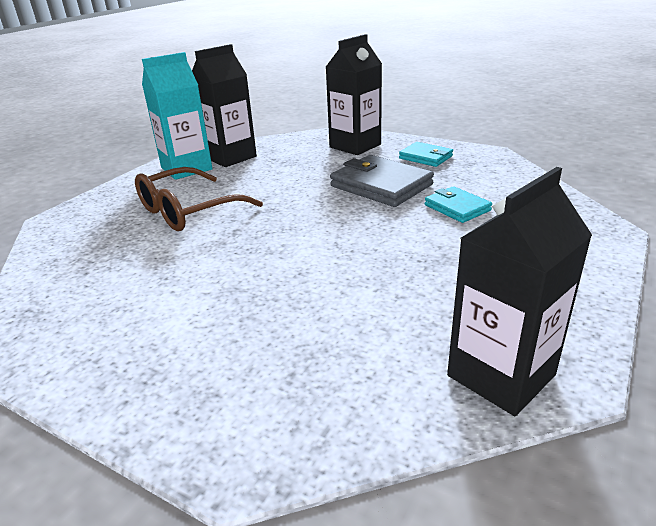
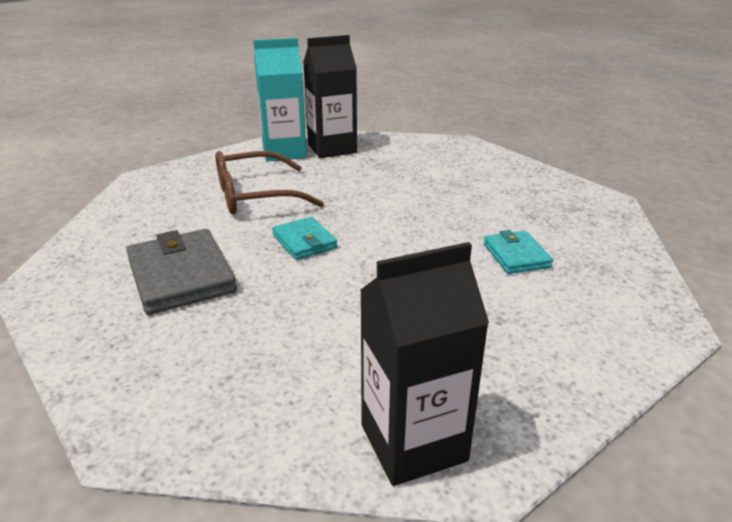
camera: 20 degrees right, 0 degrees up
black carton [326,34,382,155] -> none
grey wallet [330,155,434,207] -> grey wallet moved to [126,229,237,315]
turquoise wallet [399,142,453,167] -> turquoise wallet moved to [272,217,337,260]

